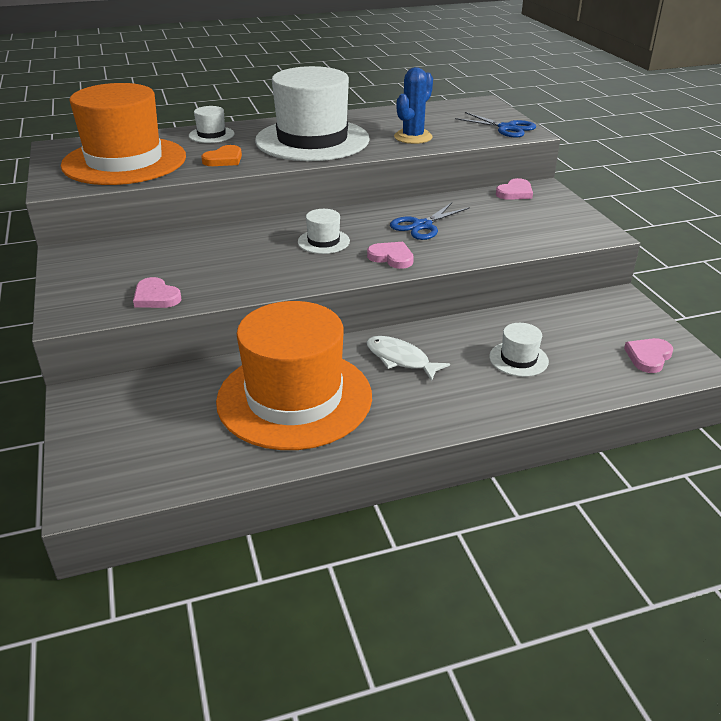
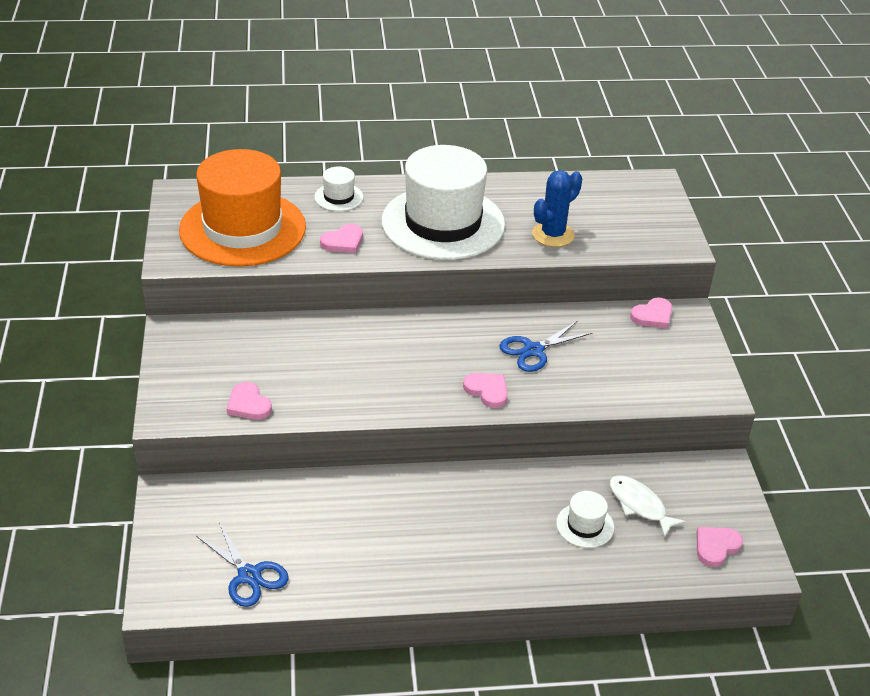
camera: 10 degrees right, 5 degrees up
orange heart [201,145,242,166] -> pink heart [320,224,363,253]
orange hat [216,301,372,450] -> none
white hat [298,209,350,254] -> none
white fish [367,336,450,381] -> white fish moved to [610,475,686,538]
blue scissors [455,112,536,137] -> blue scissors moved to [196,522,289,607]

